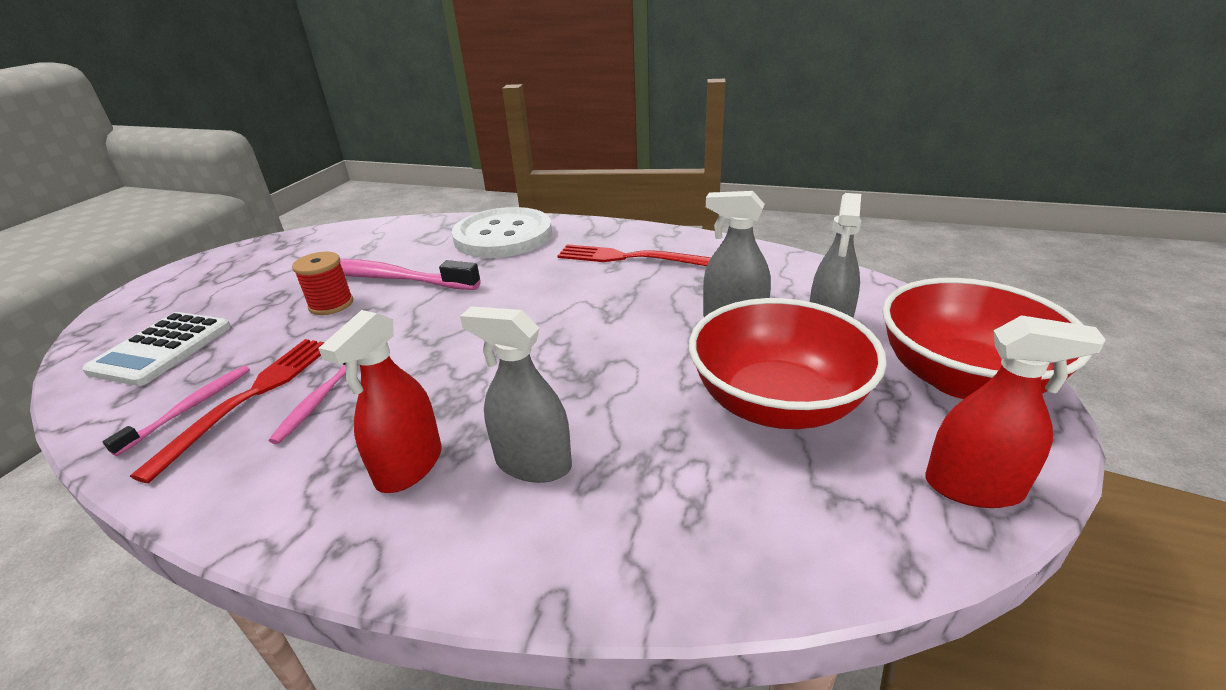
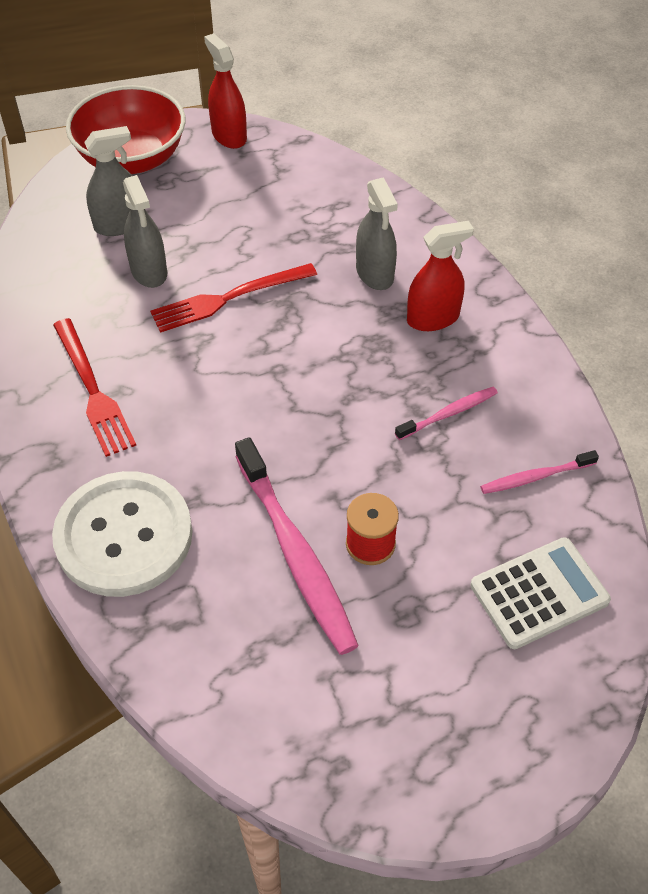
camera: 135 degrees left, 20 degrees up
red fork [130,339,324,483] -> red fork moved to [150,263,317,333]
red bowl [689,298,887,429] -> none

